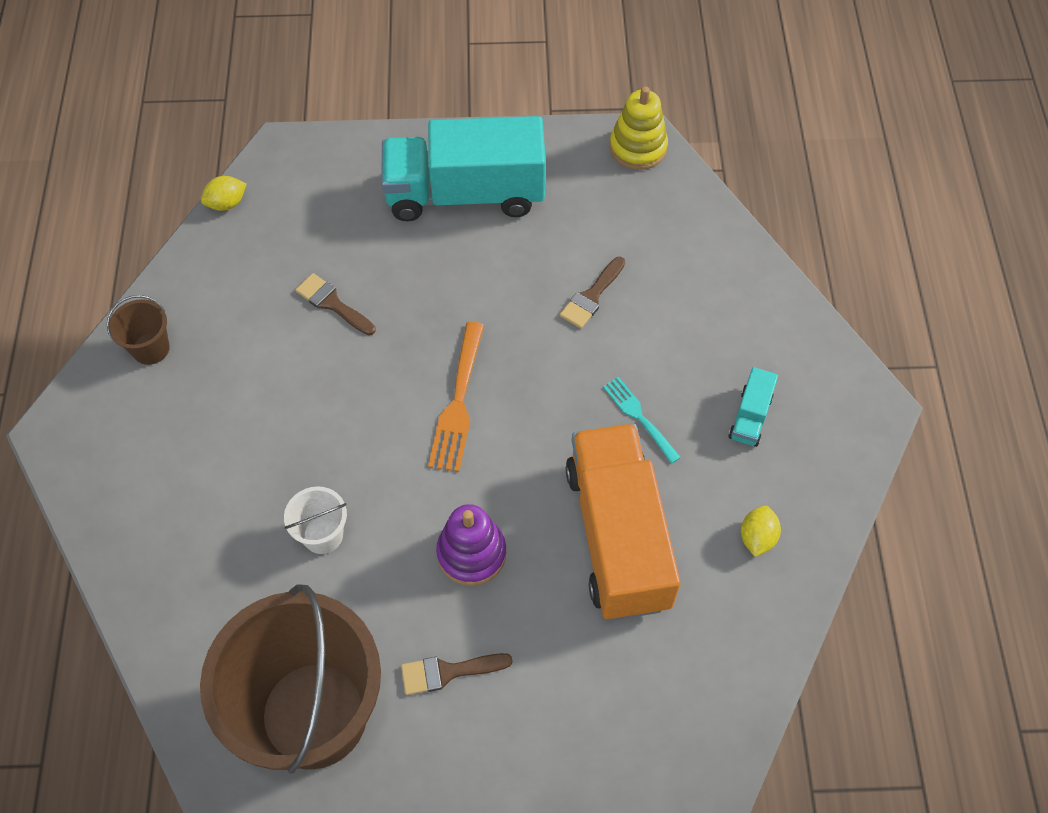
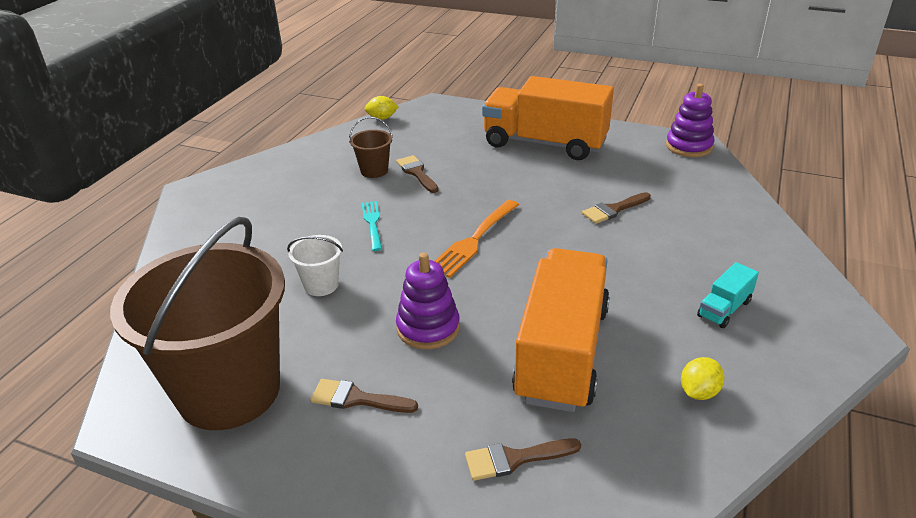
camera: 25 degrees right, 25 degrees down
brown bucket [107,295,170,365] -> brown bucket moved to [349,117,393,178]
turquoise truck [381,116,546,221] -> orange truck [482,76,614,160]
turquoise fork [603,376,681,464] -> turquoise fork moved to [362,201,382,251]
yellow stacking toy [610,86,668,170] -> purple stacking toy [666,84,714,157]
none -> brown brush [465,439,581,481]

